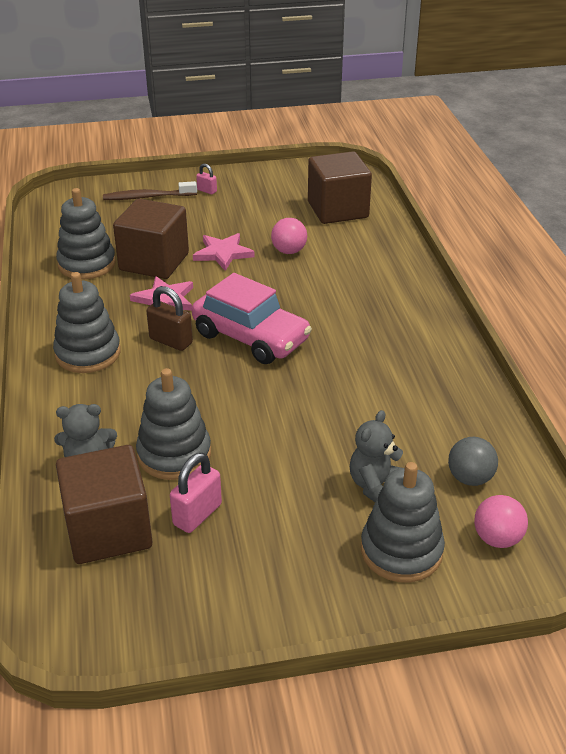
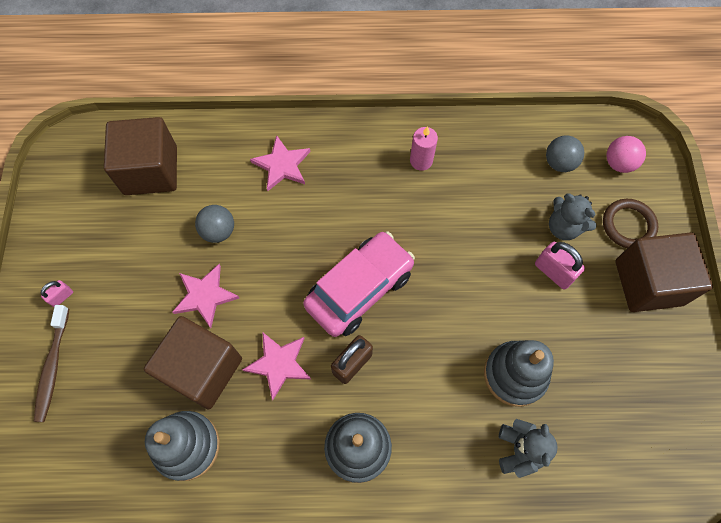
camera: 80 degrees left, 30 degrees up
brown cube [56,445,153,564] -> brown cube moved to [616,232,713,312]
pink padlock [170,453,222,533] -> pink padlock moved to [535,242,585,290]
pink ball [271,218,307,254] -> grey ball [195,205,234,243]
grey stacking toy [361,462,445,582] -> brown ring [603,199,658,248]
none -> pink star [250,135,310,191]
none -> pink candle [410,126,438,171]

